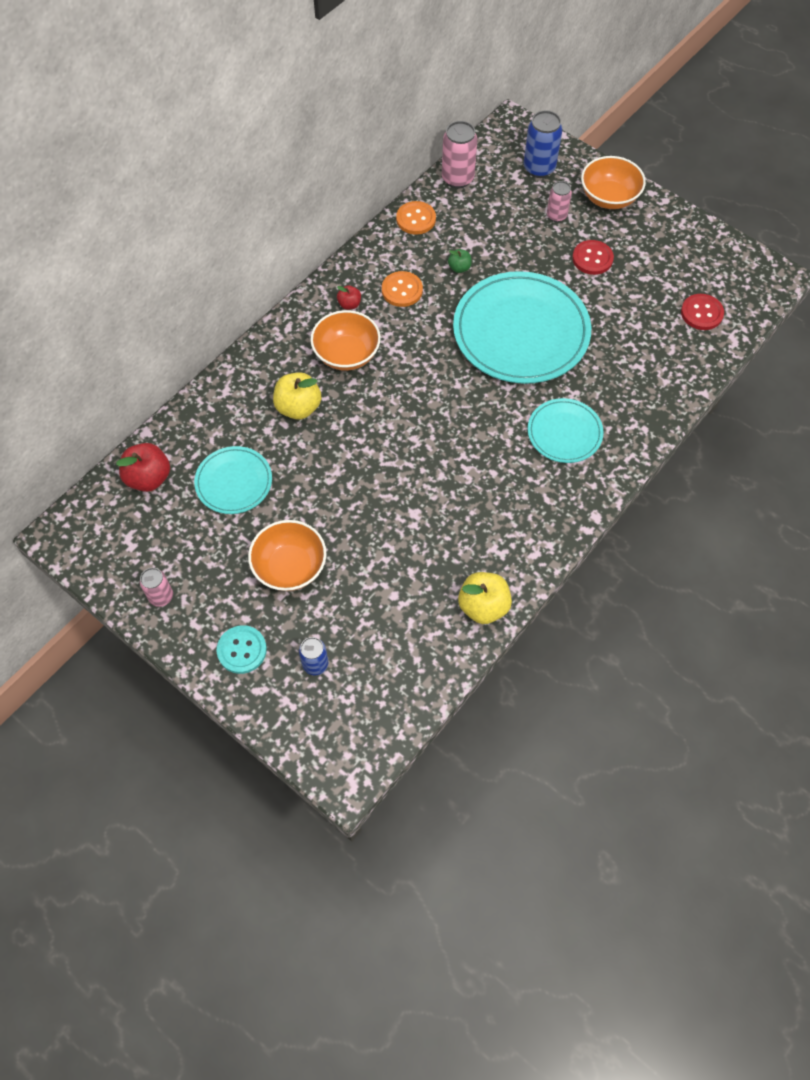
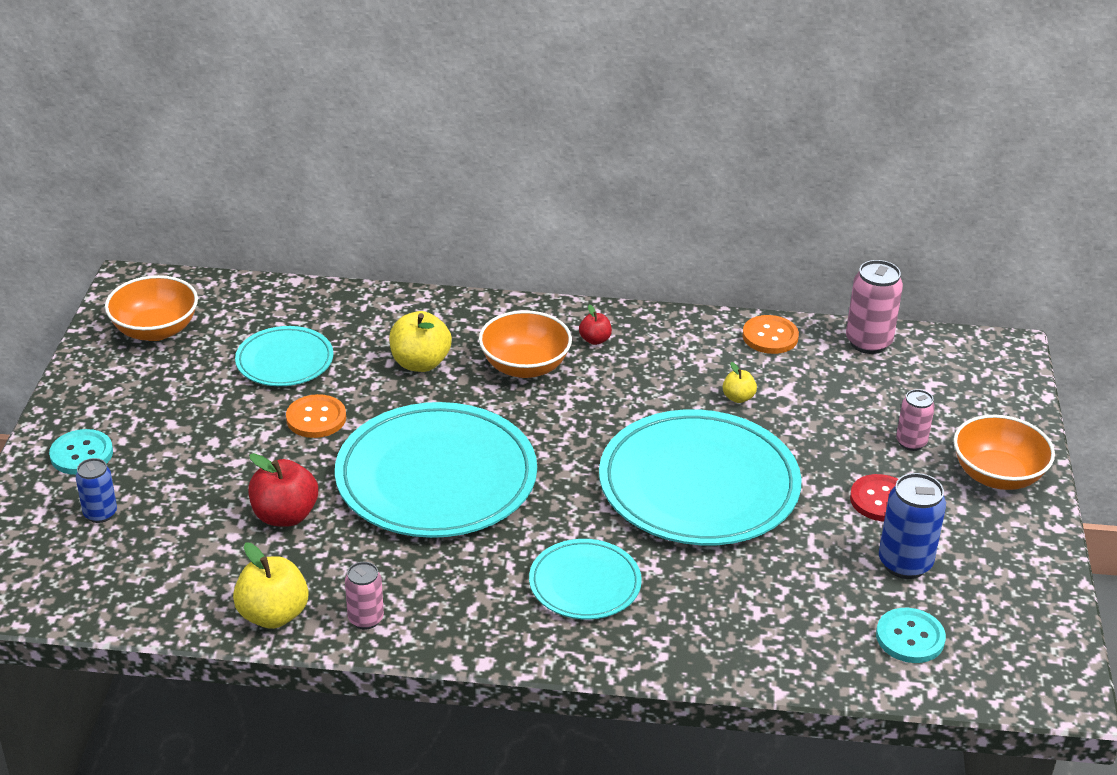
camera: 55 degrees right, 25 degrees down
red apple [116,443,170,492] -> red apple moved to [248,453,318,527]
pink can [140,568,173,607] -> pink can moved to [345,562,384,629]
orange bowl [248,520,326,591] -> orange bowl moved to [105,275,198,341]
orange button [382,271,423,307] -> orange button moved to [286,394,346,438]
green apple [448,249,472,273] -> yellow apple [723,362,757,403]
blue can [524,110,562,178] -> blue can moved to [879,473,946,579]
red button [681,294,724,330] -> turquoise button [876,608,946,663]
none -> turquoise plate [335,402,537,538]

